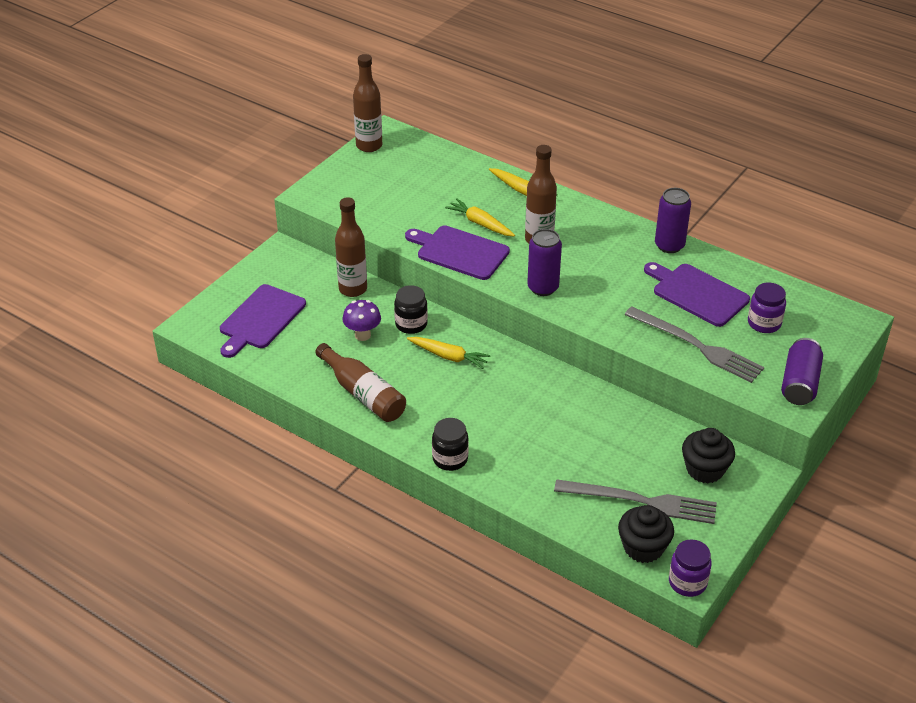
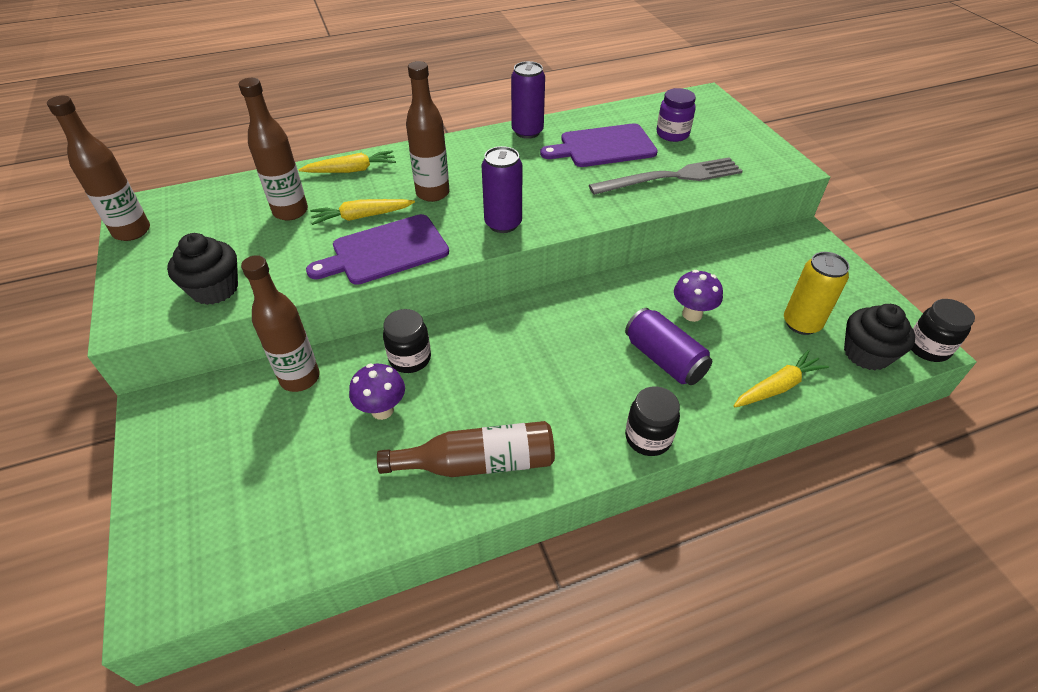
camera: 55 degrees left, 5 degrees up
purple cutting board [220,284,306,358] -> none
yellow carrot [407,337,491,369] -> yellow carrot moved to [733,350,829,408]
grey fork [554,479,717,524] -> yellow can [784,252,850,335]
purple jar [669,539,712,597] -> black jar [911,299,975,362]
black cupcake [682,428,735,483] -> black cupcake moved to [167,233,238,305]
purple can [781,338,823,405] -> purple can moved to [625,308,712,385]
none -> brown bottle [239,78,308,221]
none -> purple mushroom [674,270,723,322]

